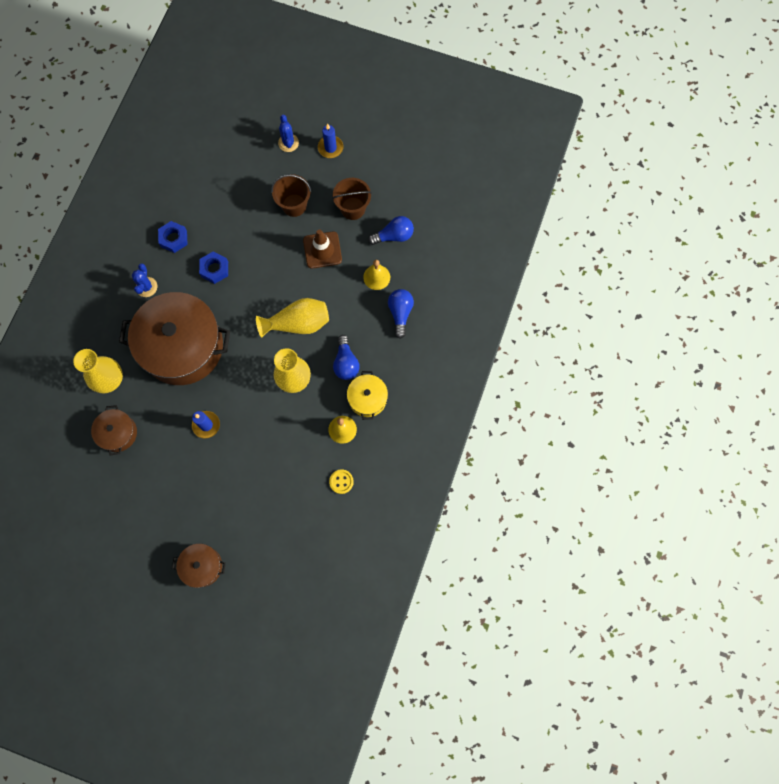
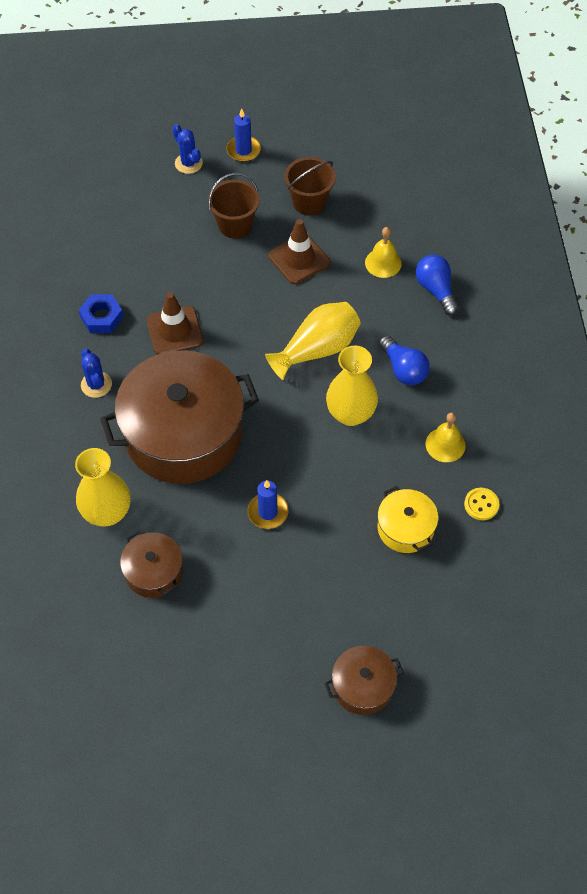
camera: 25 degrees left, 15 degrees down
blue nut [199,251,228,284] -> brown traffic cone [147,292,204,355]
yellow pot [347,371,388,420] -> yellow pot moved to [378,486,438,553]
blue light bulb [368,216,414,245] -> none

